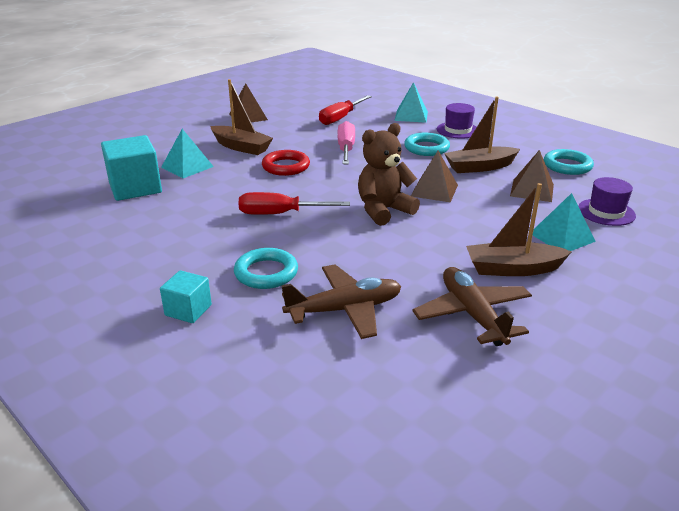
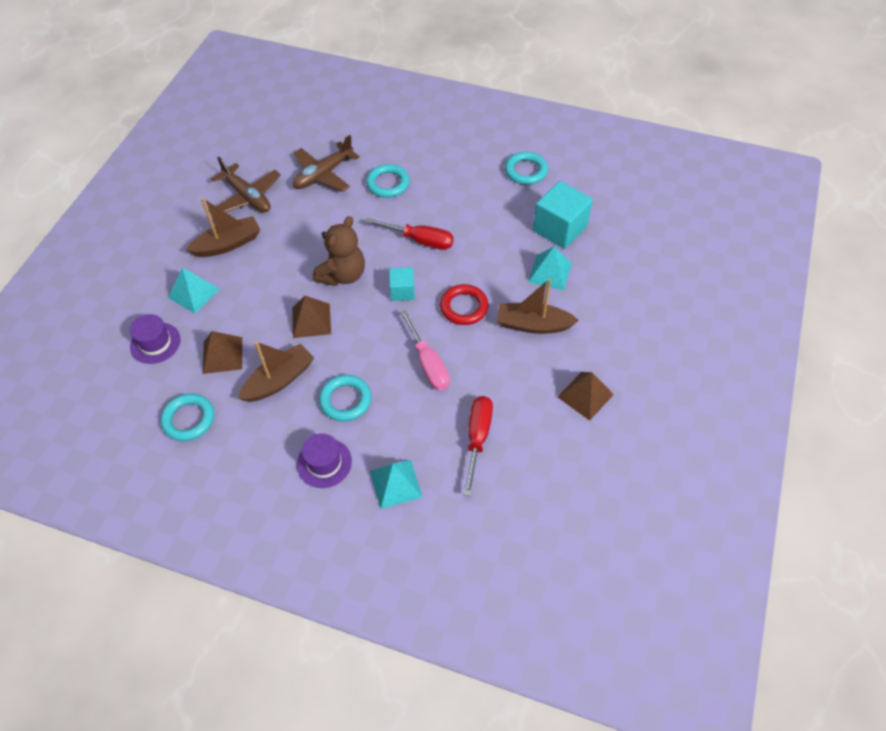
camera: 155 degrees right, 25 degrees up
turquoise cube [160,270,212,323] -> turquoise cube moved to [389,267,415,301]
red screwdriver [238,192,350,215] -> red screwdriver turned 45 degrees clockwise [365,218,454,250]
none -> turquoise ring [505,152,548,185]

